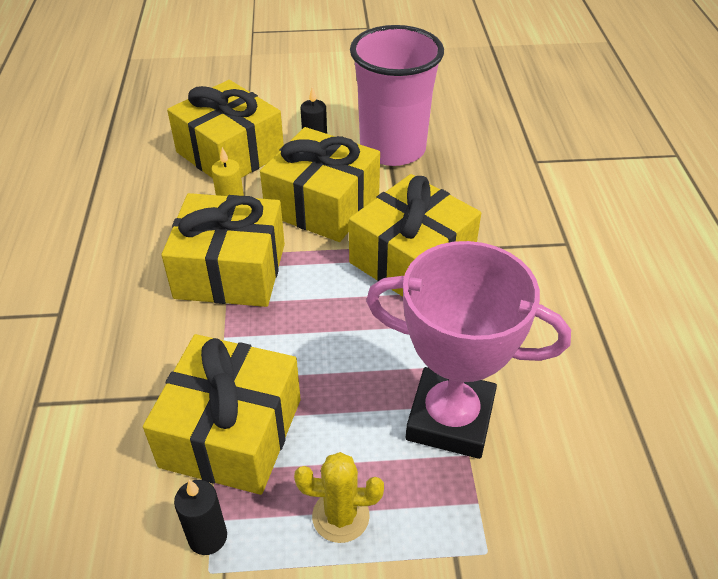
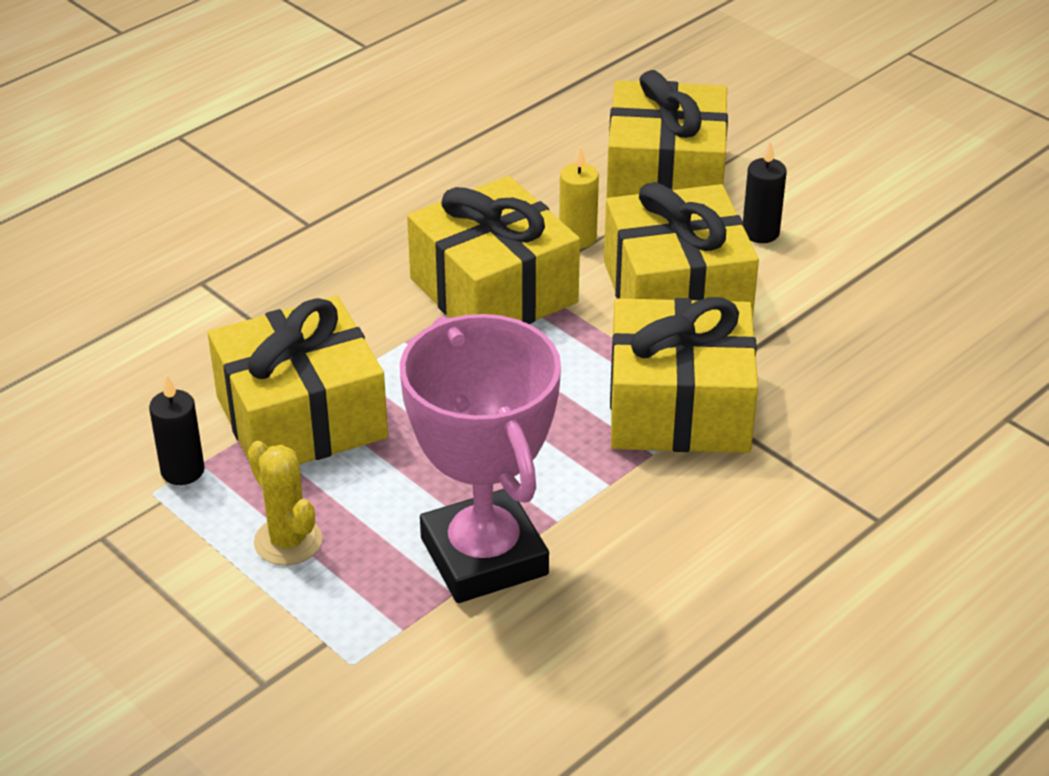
camera: 50 degrees right, 5 degrees down
pink cup [350,25,444,166] -> none

